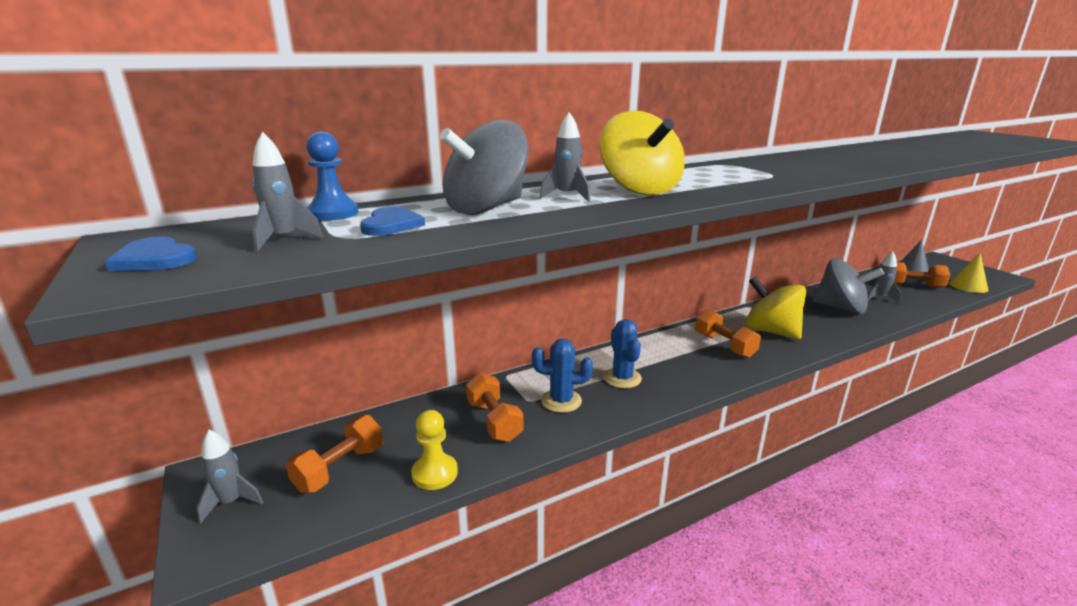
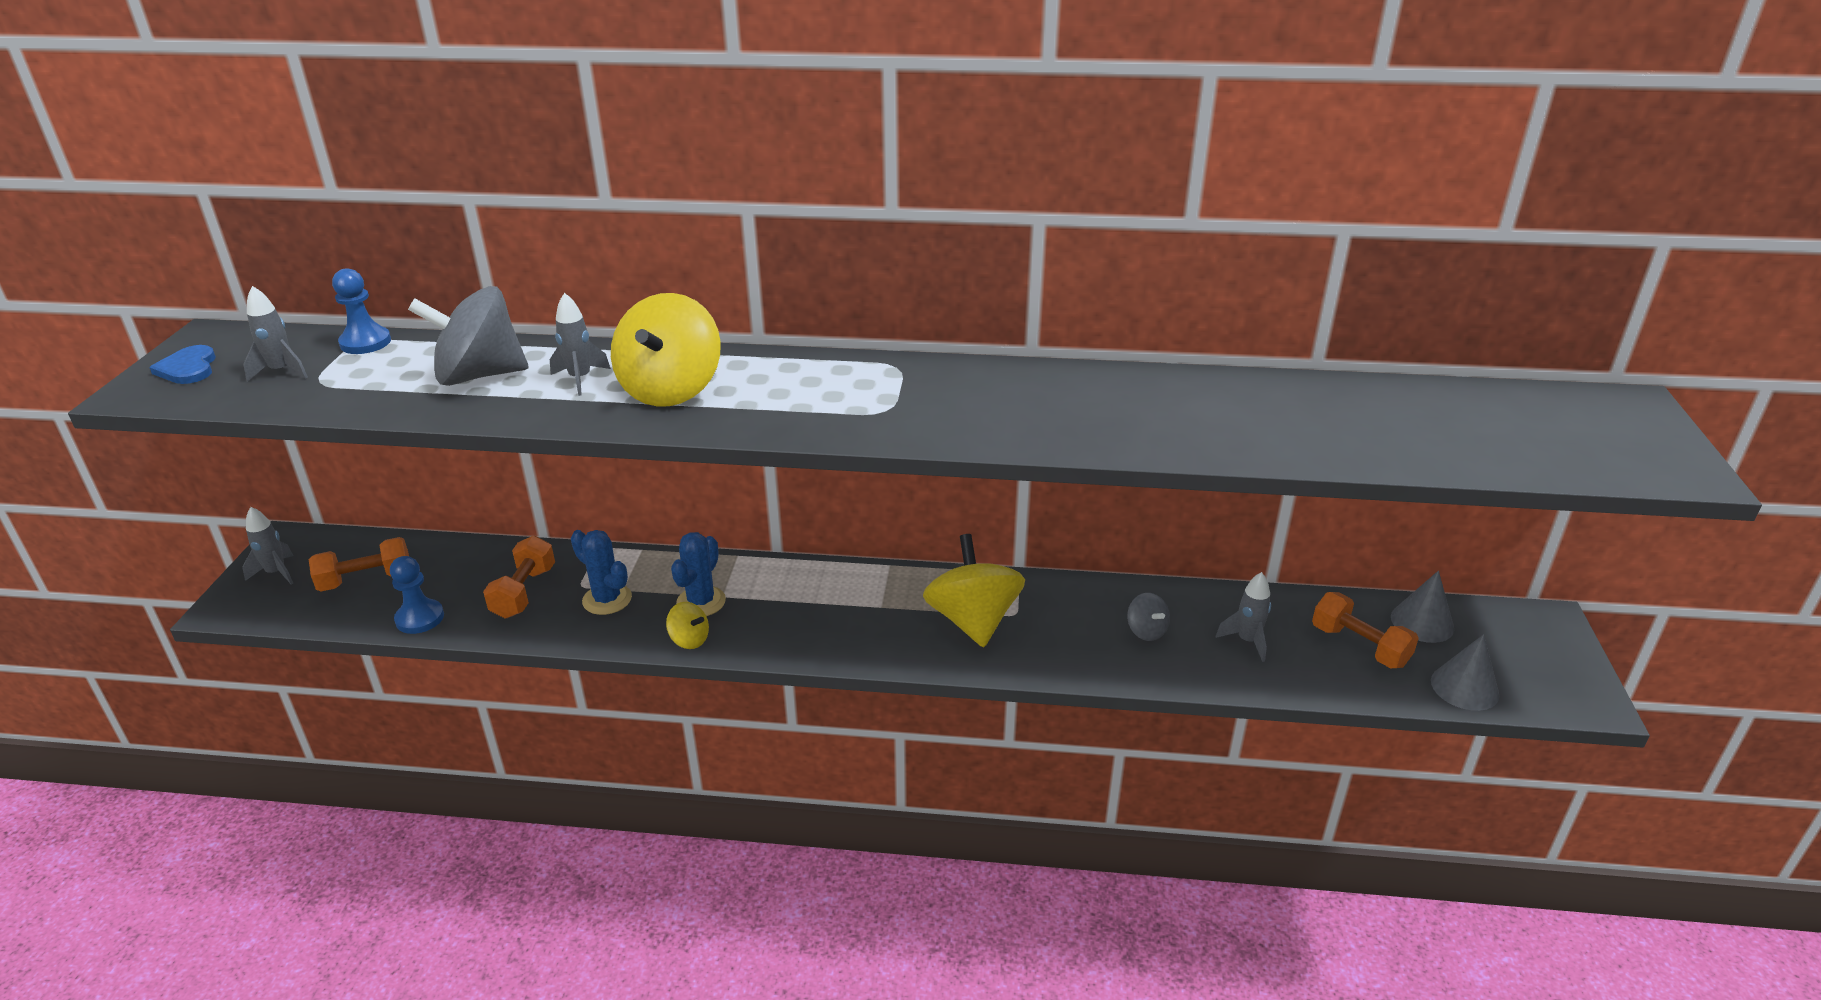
camera: 35 degrees right, 10 degrees up
blue heart [360,207,425,236] -> none
yellow pawn [411,410,458,490] -> blue pawn [390,556,444,634]
orange dumbbell [695,309,761,358] -> none
grey spinning top [813,258,884,314] -> grey spinning top [1127,593,1170,641], size x0.46
yellow cone [949,253,989,293] -> grey cone [1431,634,1499,711]
none -> yellow spinning top [666,602,709,649]

